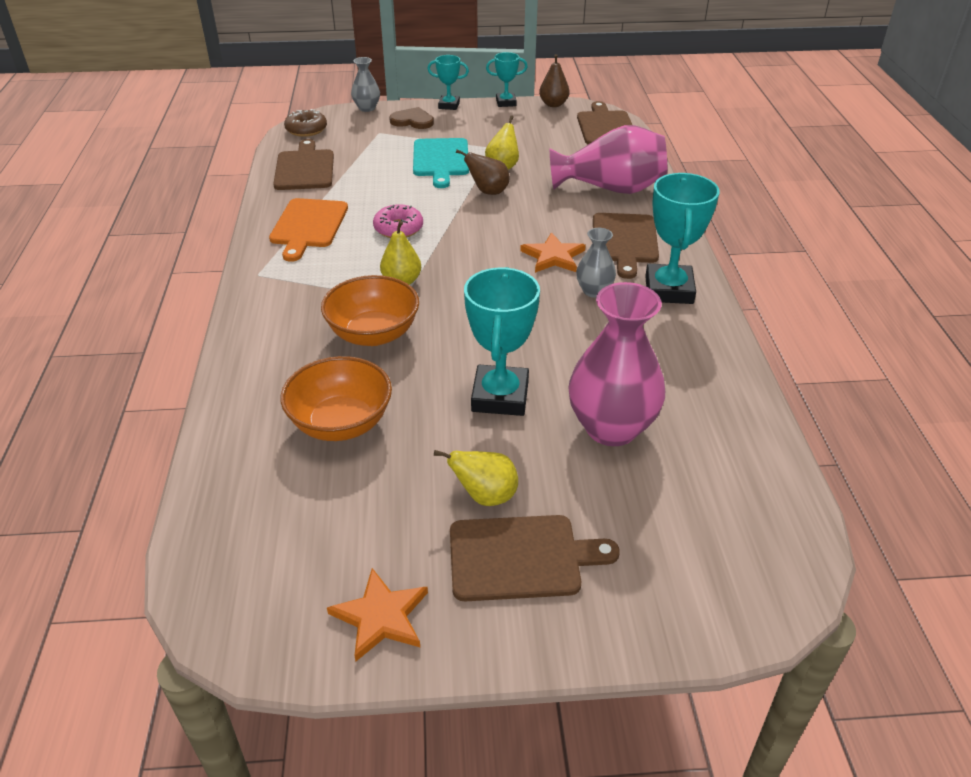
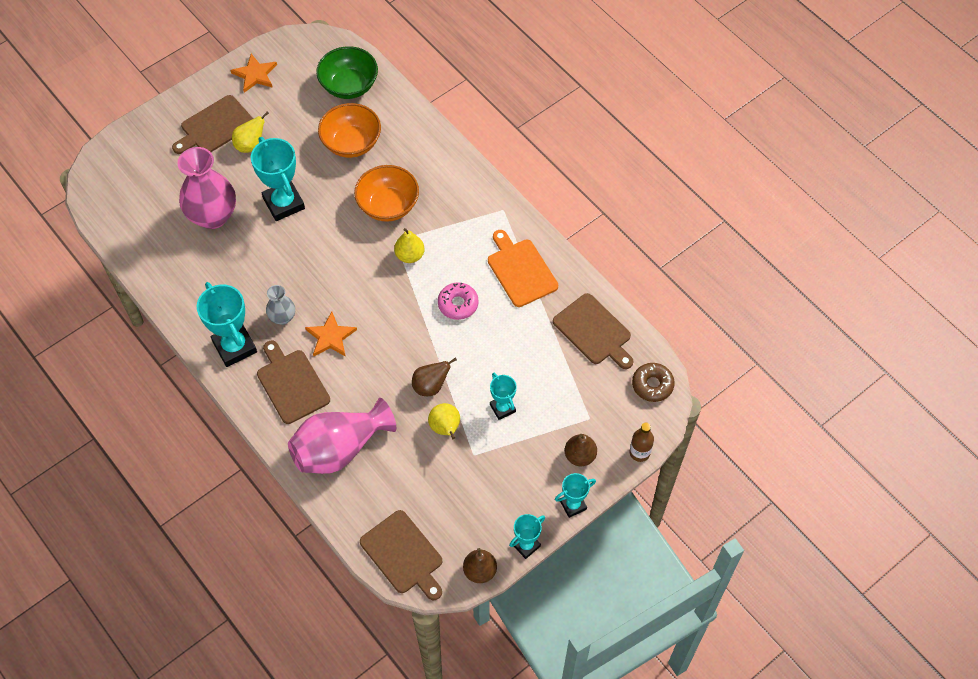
camera: 145 degrees right, 20 degrees up
grey vase [351,57,380,112] -> brown bottle [630,423,654,462]
brown heart [389,107,434,129] -> brown pear [565,434,597,466]
turquoise cutting board [413,138,469,188] -> turquoise trophy [490,372,517,420]
none -> green bowl [316,46,378,99]

